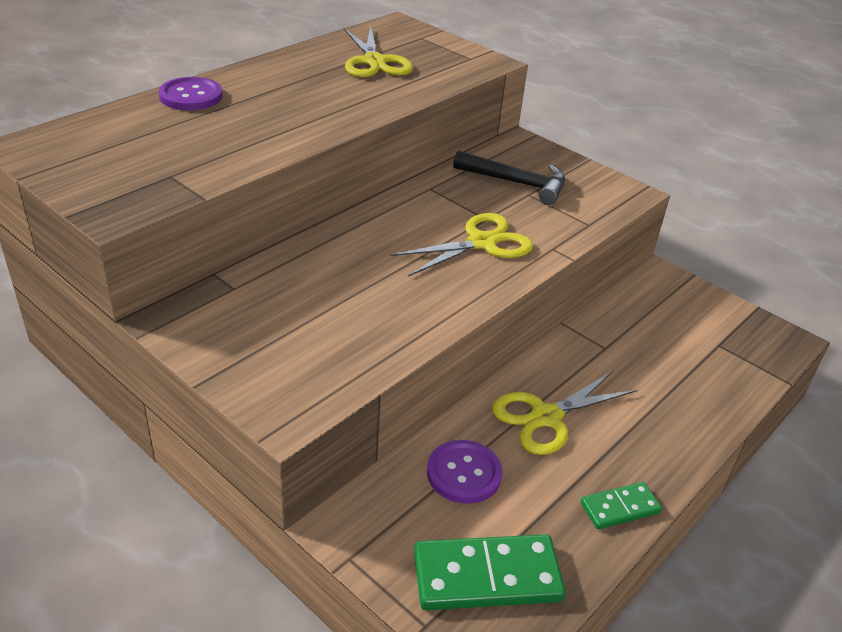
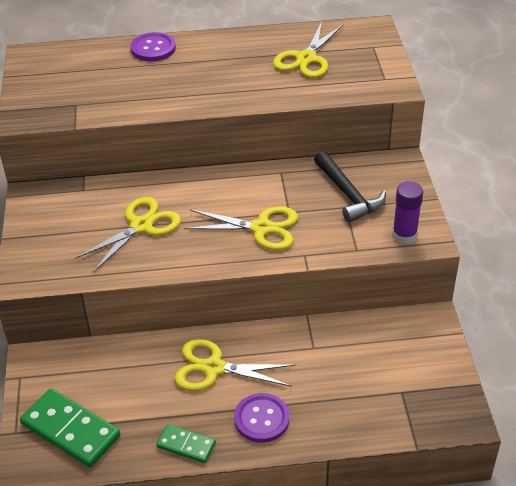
camera: 45 degrees right, 5 degrees up
purple button [427,440,502,504] -> purple button moved to [234,393,290,443]
none -> yellow scissors [75,197,181,273]
none -> purple glue stick [393,181,423,244]

